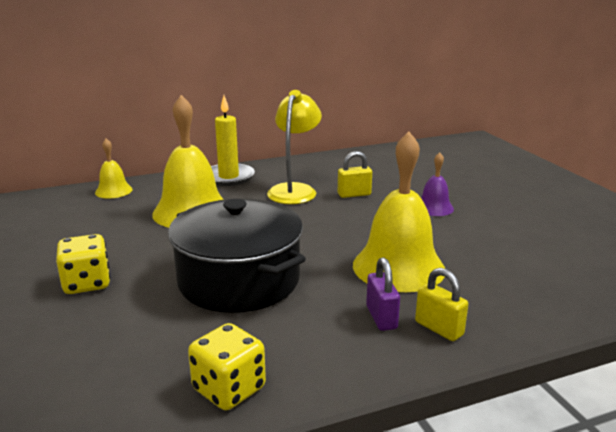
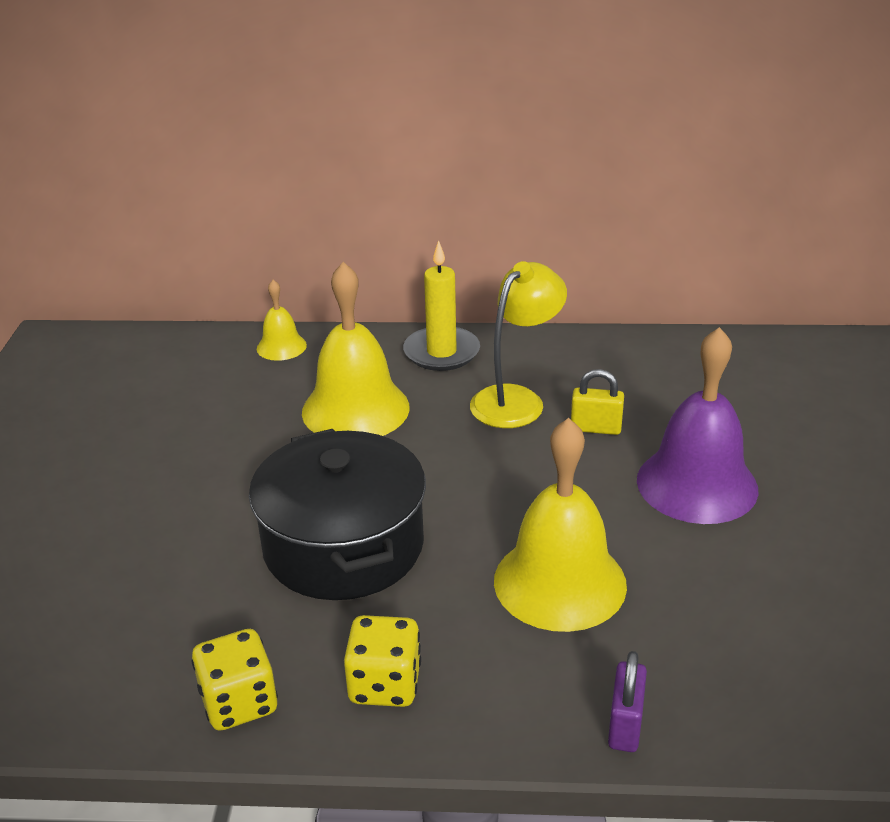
camera: 25 degrees right, 10 degrees up
yellow dice [56,234,110,294] -> yellow dice moved to [344,615,421,707]
purple padlock [366,257,400,331] -> purple padlock moved to [608,651,647,752]
yellow padlock [415,268,468,341] -> none
purple bell [421,152,454,216] -> purple bell [637,327,758,524], size x1.98

